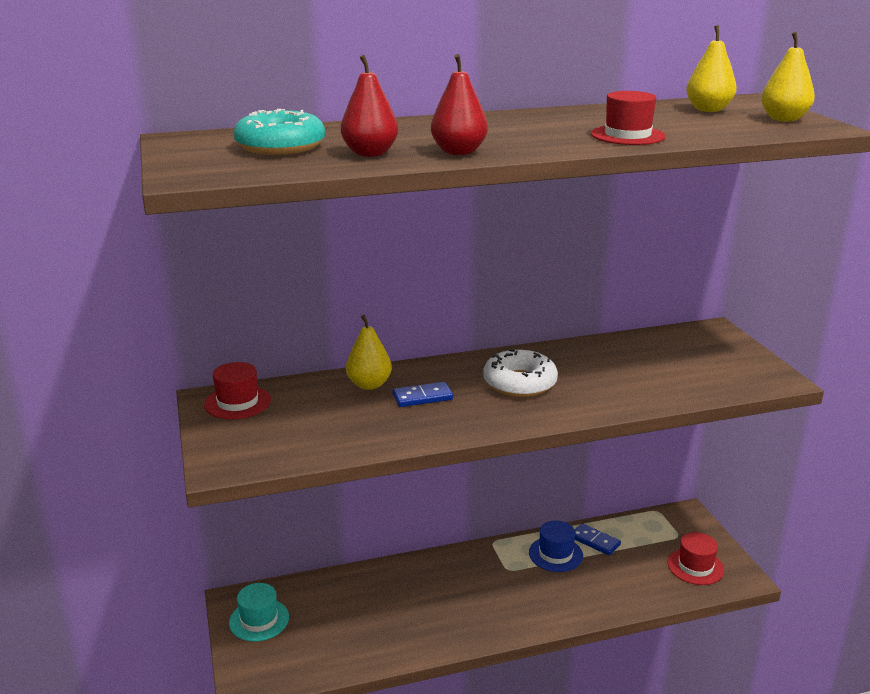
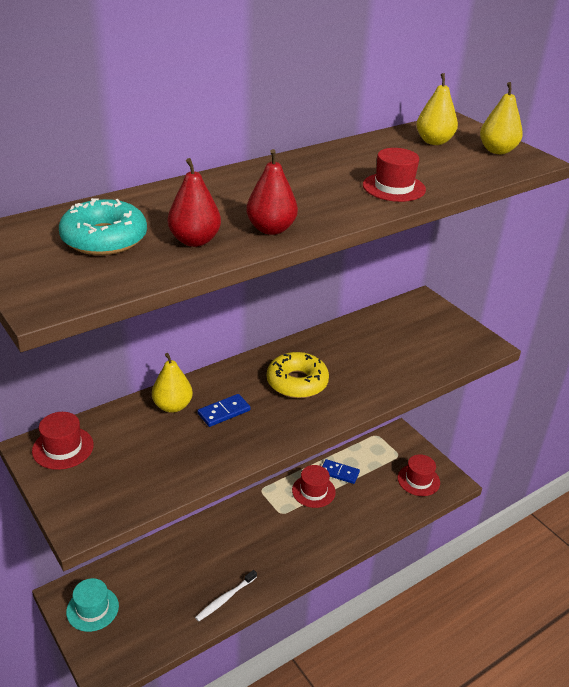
camera: 20 degrees left, 10 degrees up
white donut [483,349,558,397] -> yellow donut [267,352,329,398]
blue hat [529,521,583,572] -> red hat [292,465,336,508]
none -> white toothbrush [195,570,257,622]

